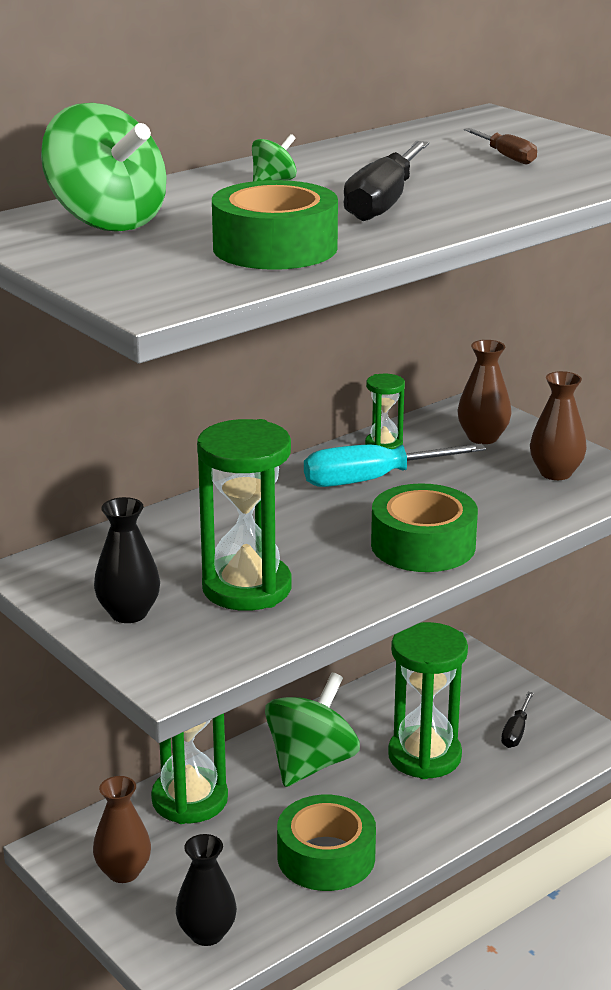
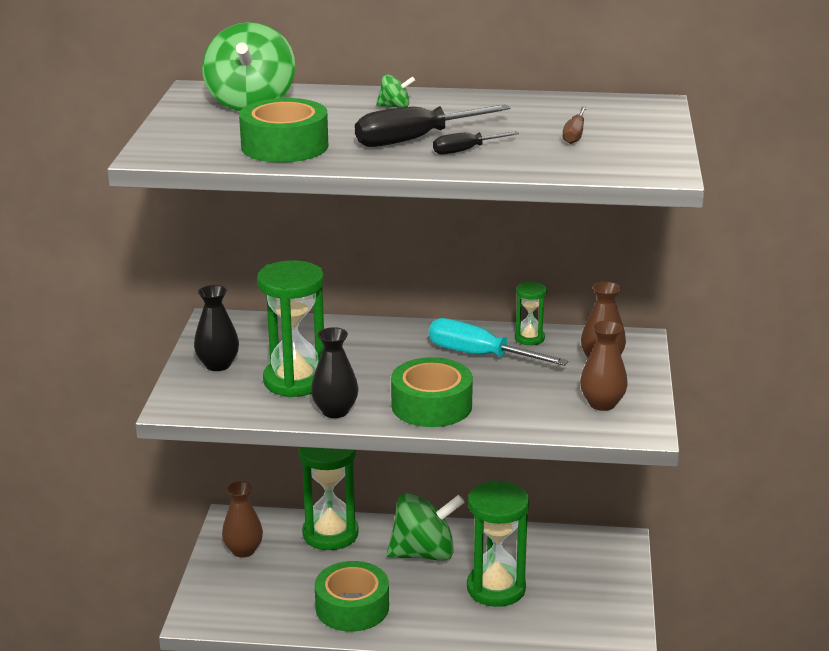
camera: 45 degrees right, 0 degrees up
black vase [176,834,237,946] -> black vase moved to [311,327,358,418]
black screwdriver [501,692,534,748] -> black screwdriver moved to [433,131,519,155]

